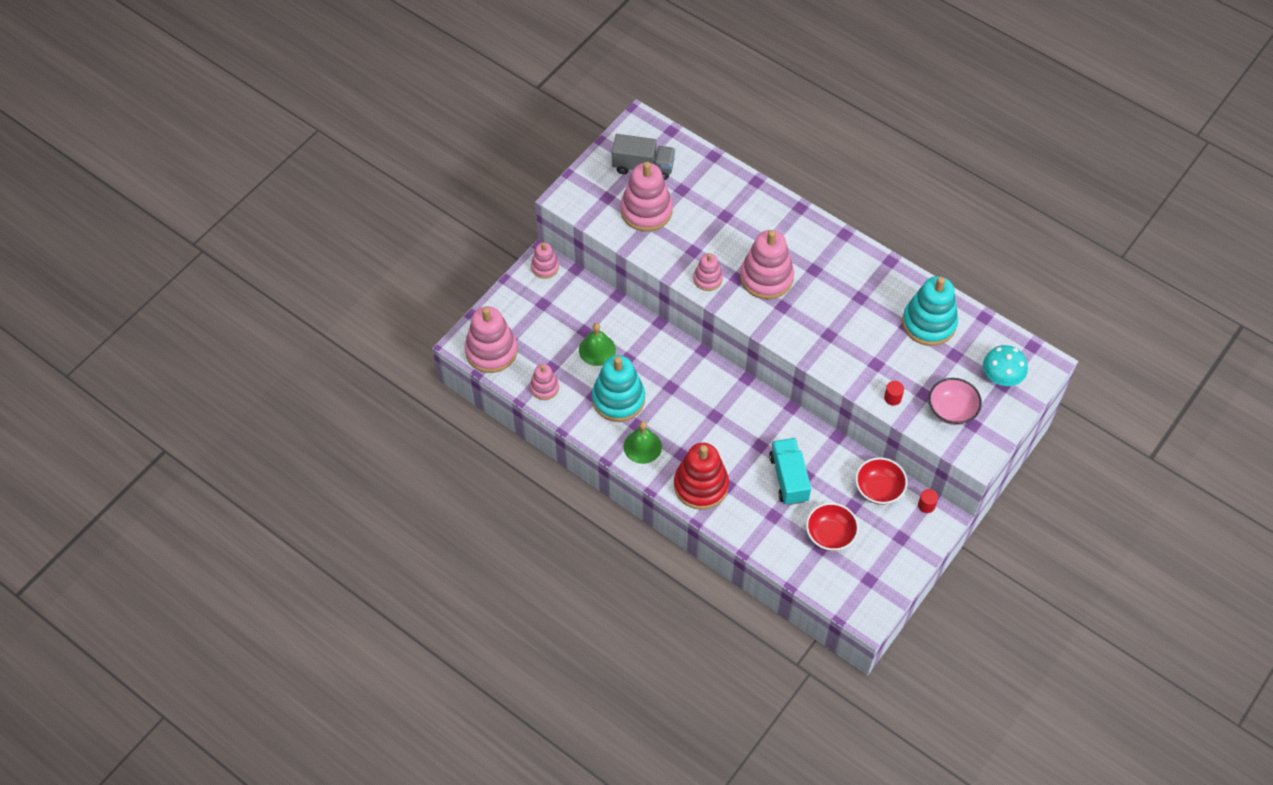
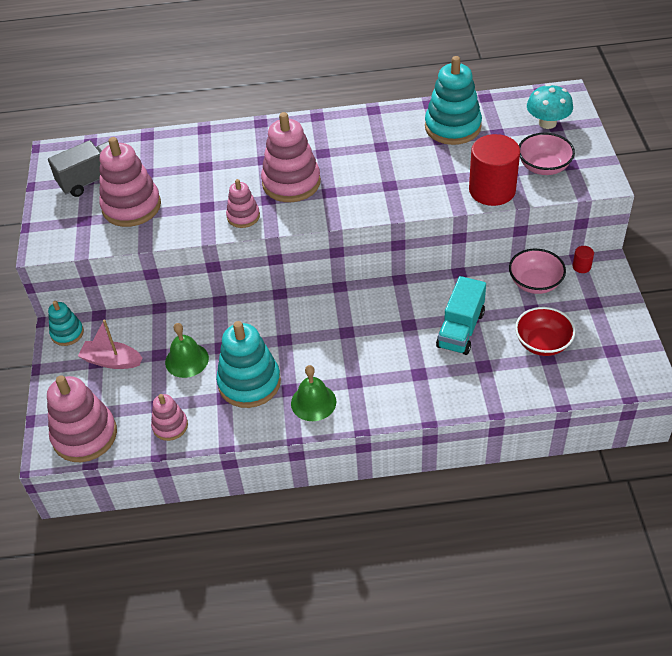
camera: 40 degrees left, 10 degrees down
pink stacking toy [531,243,559,279] -> turquoise stacking toy [48,301,84,346]
red stacking toy [674,443,729,510] -> none
turquoise truck [769,438,811,505] -> turquoise truck turned 105 degrees counterclockwise [436,276,486,355]
red bowl [855,457,907,505] -> pink bowl [509,249,566,294]
red cylinder [884,381,904,406] -> red cylinder [469,134,520,206], size x2.45
none -> pink boat [78,320,143,369]

